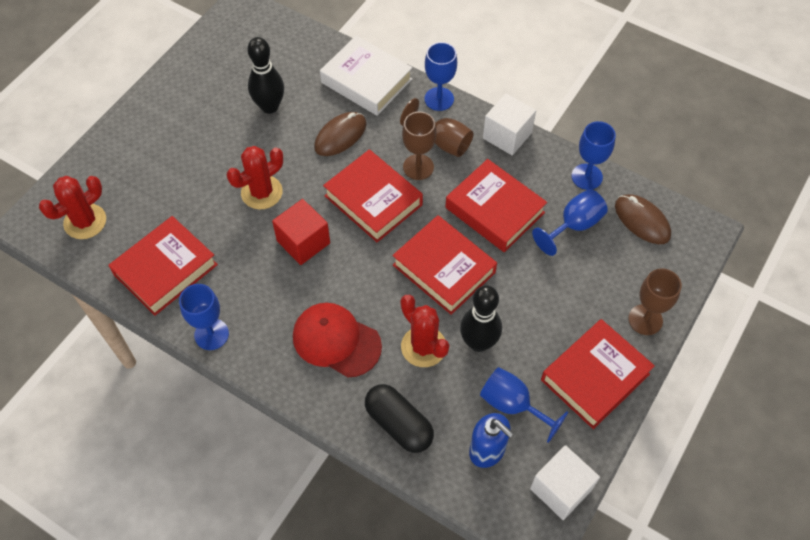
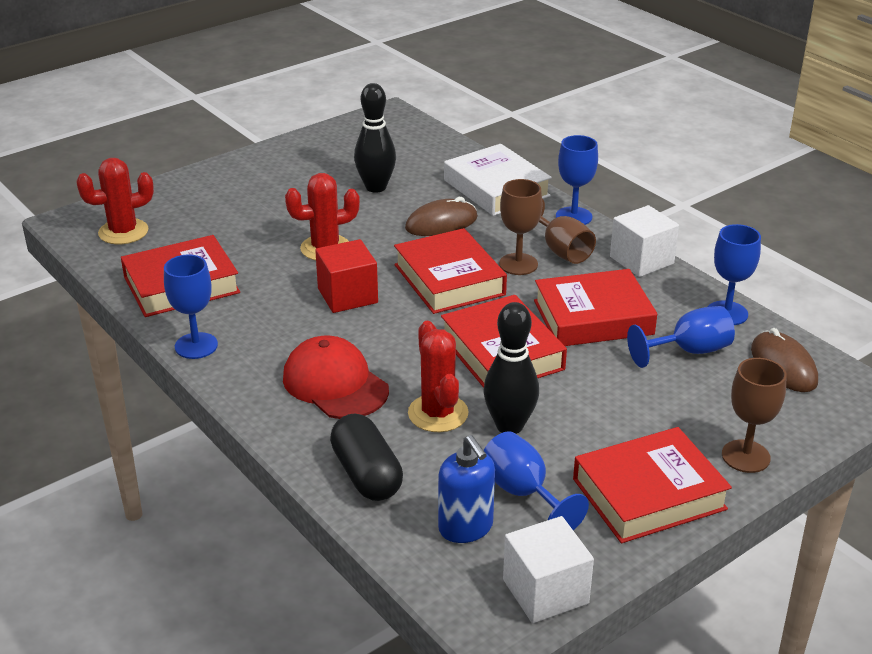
camera: 20 degrees right, 25 degrees down
red book [445,159,547,252] -> red book turned 75 degrees counterclockwise [534,269,657,346]

